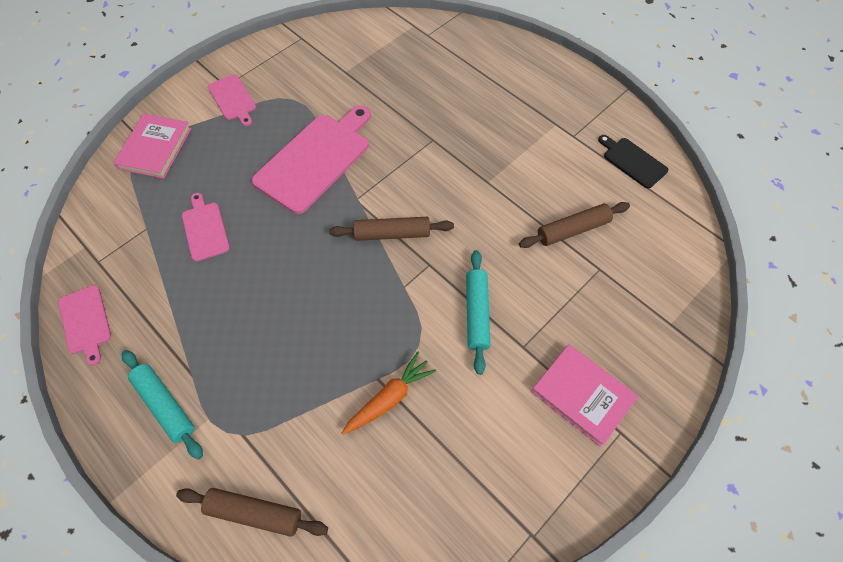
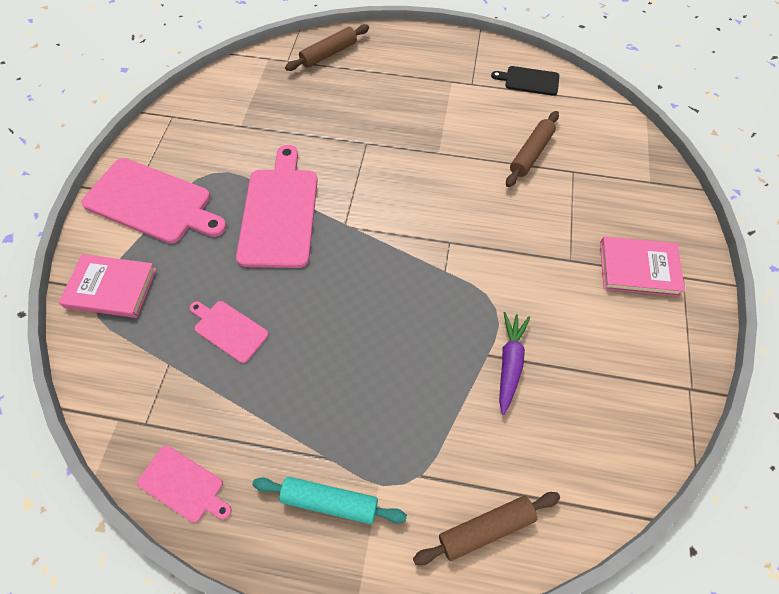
camera: 35 degrees left, 0 degrees up
pink book [113,114,192,179] -> pink book turned 60 degrees counterclockwise [58,254,157,318]
pink cutting board [208,75,256,126] -> pink cutting board [81,158,227,244], size x1.92
brown rolling pin [329,217,454,241] -> brown rolling pin moved to [285,24,369,71]
orange carrot [342,352,436,435] -> purple carrot [499,312,530,415]
turquoise rolling pin [466,250,490,375] -> none

